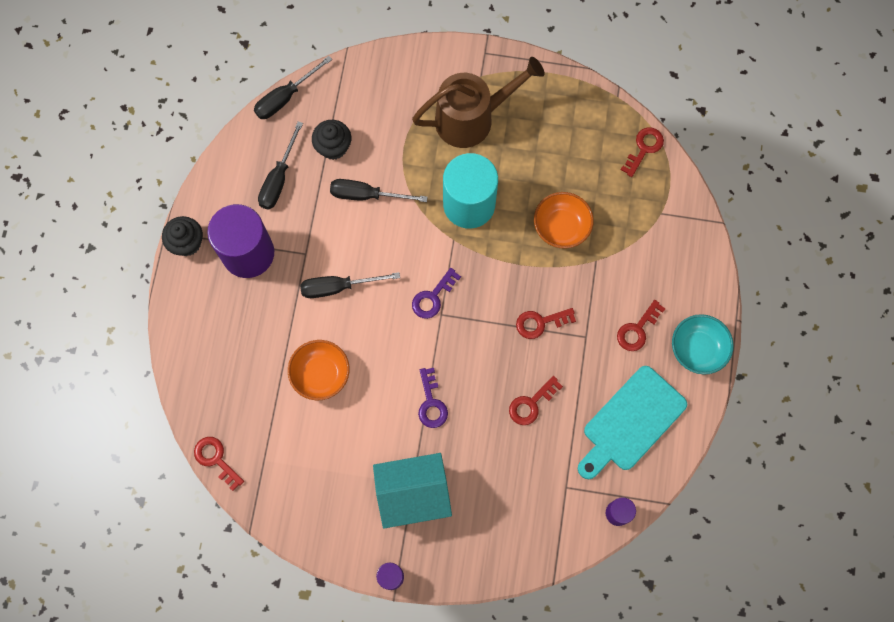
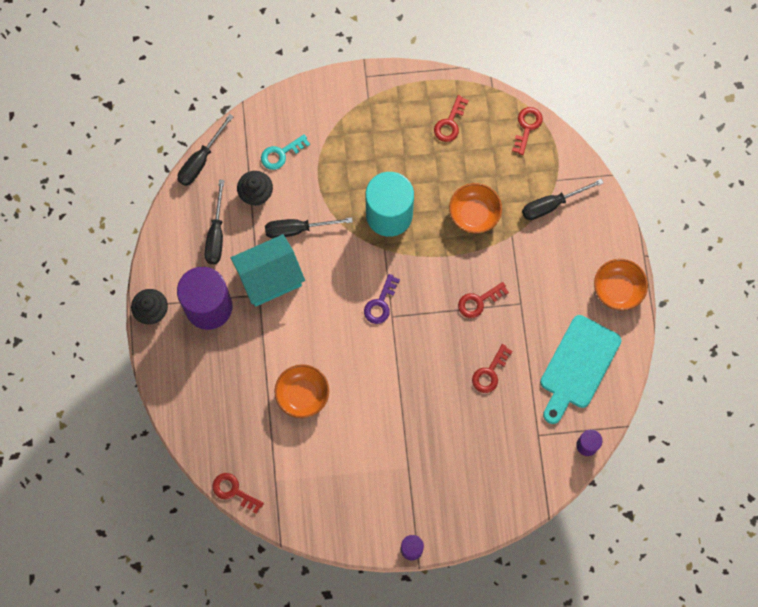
camera: 15 degrees left, 0 degrees up
black screwdriver [300,272,400,298] -> black screwdriver moved to [522,179,604,220]
turquoise house [373,453,452,529] -> turquoise house moved to [231,234,305,307]
brown watering can [412,57,545,148] -> none
purple key [418,368,448,428] -> none
red key [617,300,665,351] -> red key moved to [434,95,469,142]
turquoise bowl [672,314,734,375] -> orange bowl [594,259,648,310]
none -> turquoise key [261,134,310,170]

